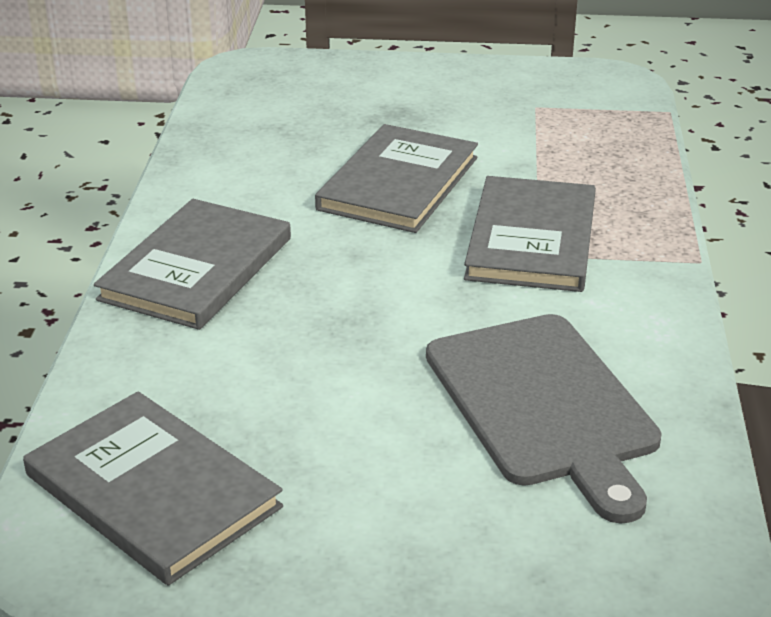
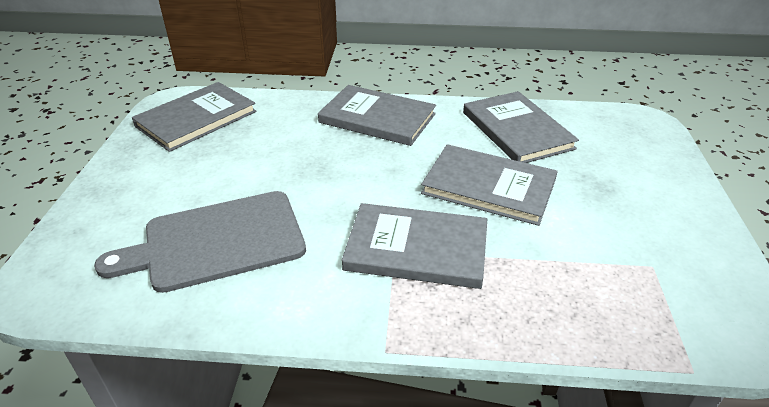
camera: 90 degrees right, 5 degrees up
none -> grey book [463,91,579,163]

